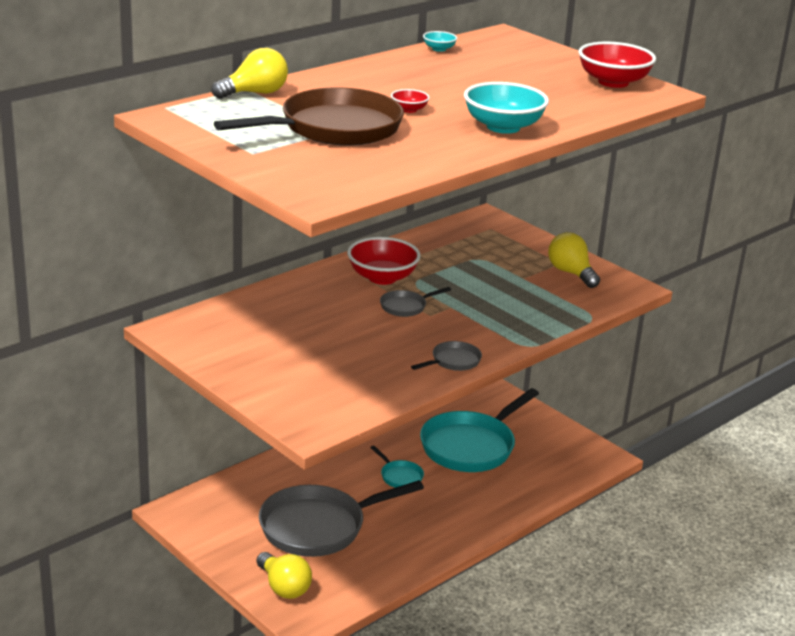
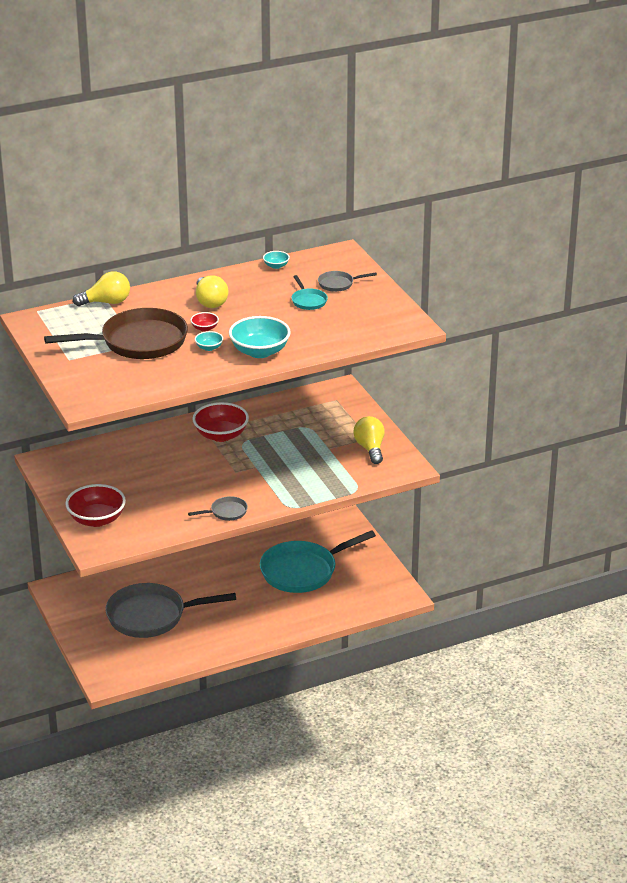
camera: 20 degrees right, 5 degrees up
yellow light bulb [257,552,312,599] -> yellow light bulb moved to [196,275,228,308]
turquoise pan [370,445,424,488] -> turquoise pan moved to [291,275,328,310]
grey pan [380,287,451,317] -> grey pan moved to [318,271,377,292]
red bowl [579,41,656,88] -> red bowl moved to [65,484,126,527]
none -> turquoise bowl [195,331,223,351]

